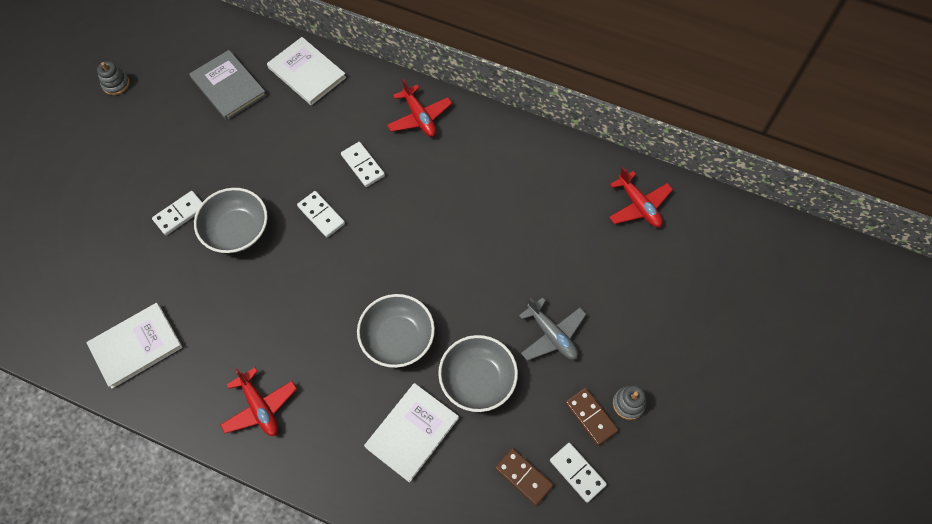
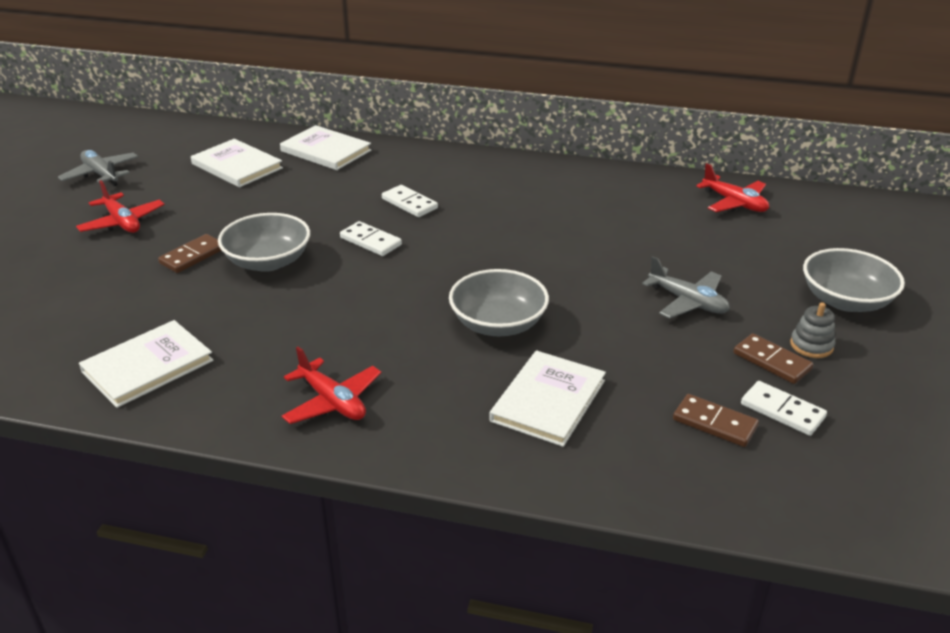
camera: 10 degrees left, 30 degrees down
grey stacking toy [97,61,130,95] -> grey plane [58,150,138,186]
white domino [152,191,202,235] -> brown domino [158,234,222,273]
grey book [189,50,267,120] -> white book [191,139,283,187]
red plane [387,79,452,137] -> red plane moved to [76,180,164,233]
grey bowl [438,335,518,412] -> grey bowl moved to [803,248,905,312]

